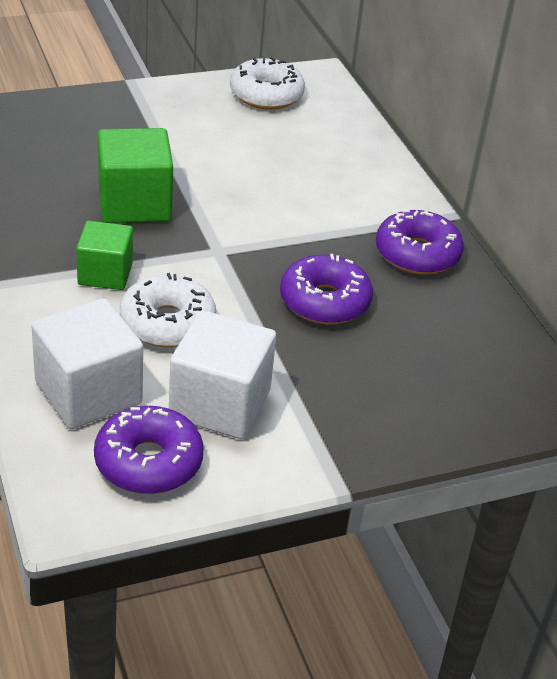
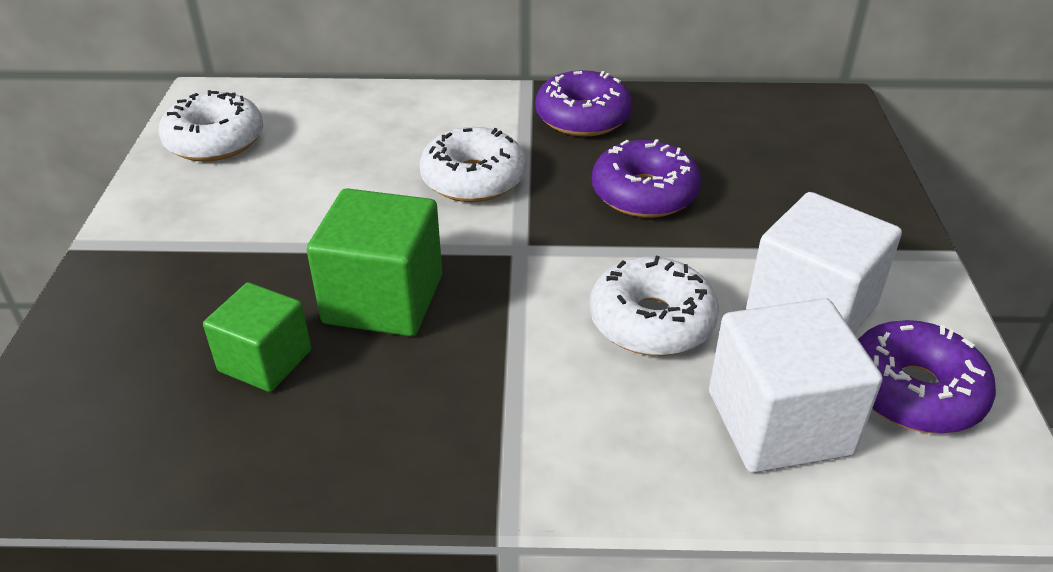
camera: 65 degrees left, 0 degrees up
green cube [76,221,133,290] -> green cube moved to [203,282,311,392]
none -> white donut [420,127,526,202]

